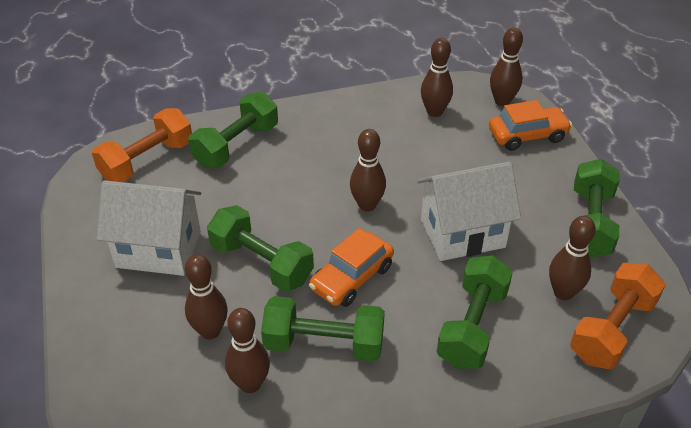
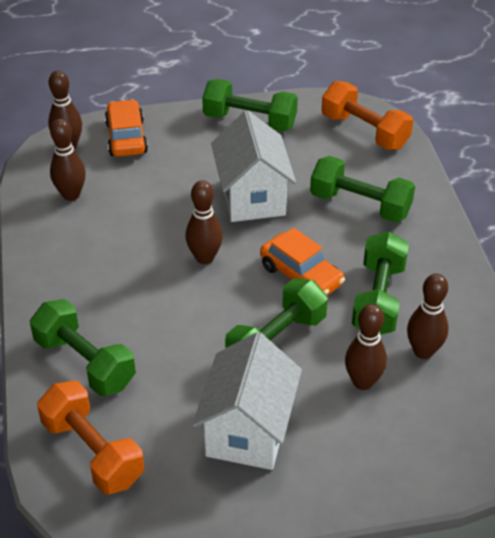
camera: 85 degrees left, 0 degrees up
brown bowling pin [549,216,596,300] -> none

